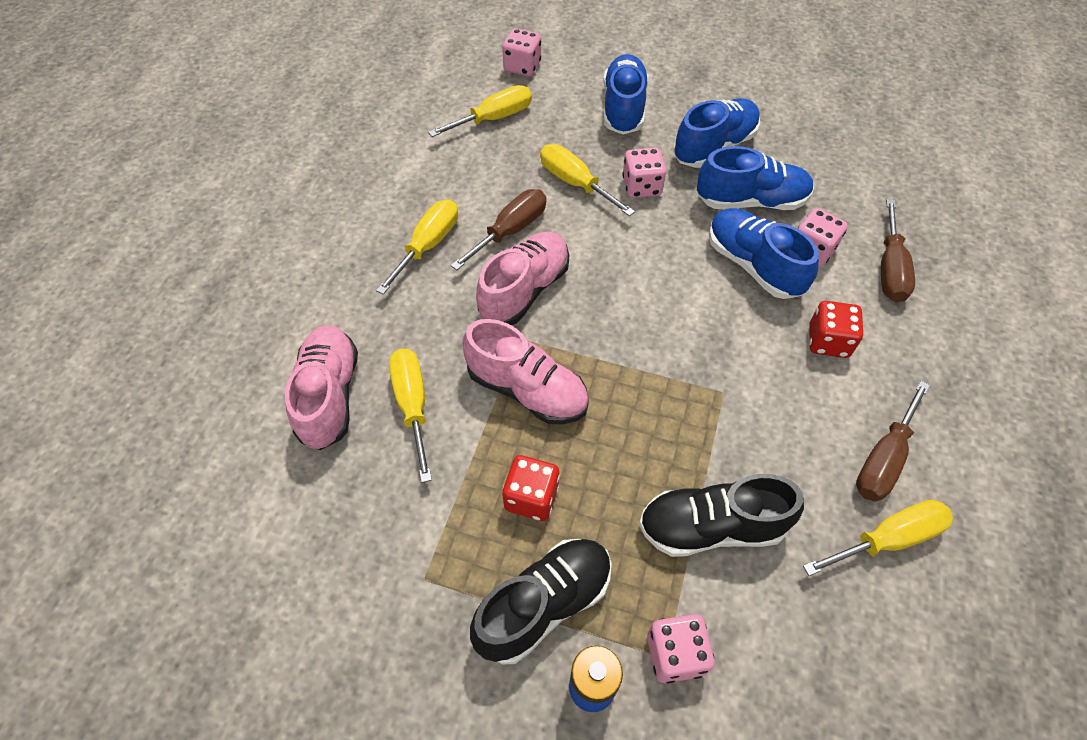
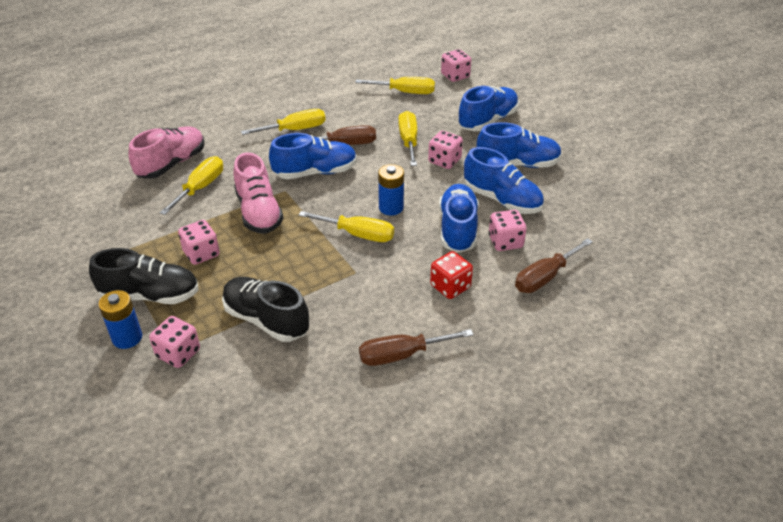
camera: 40 degrees right, 15 degrees down
pink shoe [476,232,569,325] -> blue shoe [269,133,357,179]
red dice [502,455,560,521] -> pink dice [178,220,220,265]
yellow screwdriver [803,500,953,576] -> yellow screwdriver moved to [298,211,394,242]
none -> blue battery [378,164,404,216]

